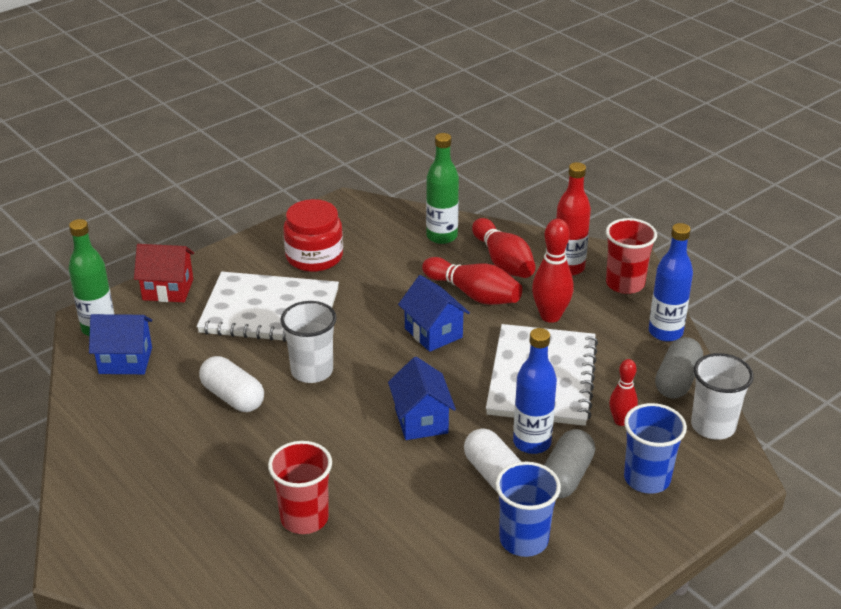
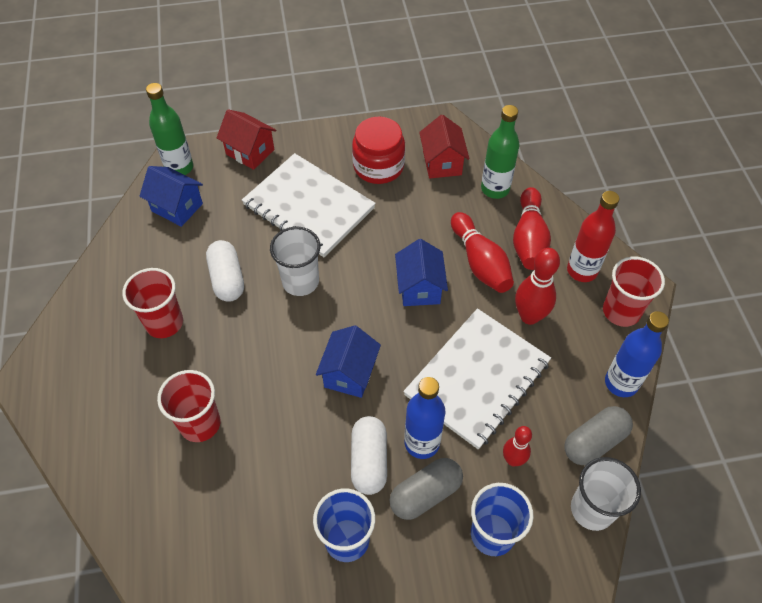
camera: 30 degrees right, 20 degrees up
none -> red cup [122,268,183,338]
none -> red house [419,115,469,179]

